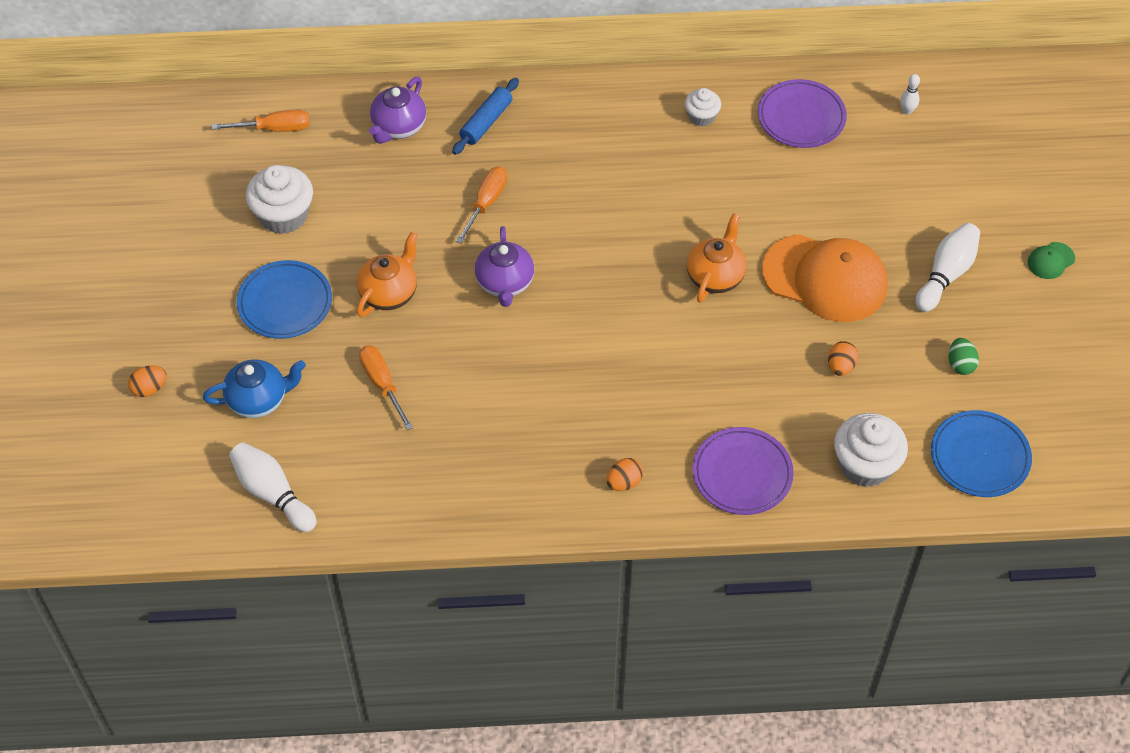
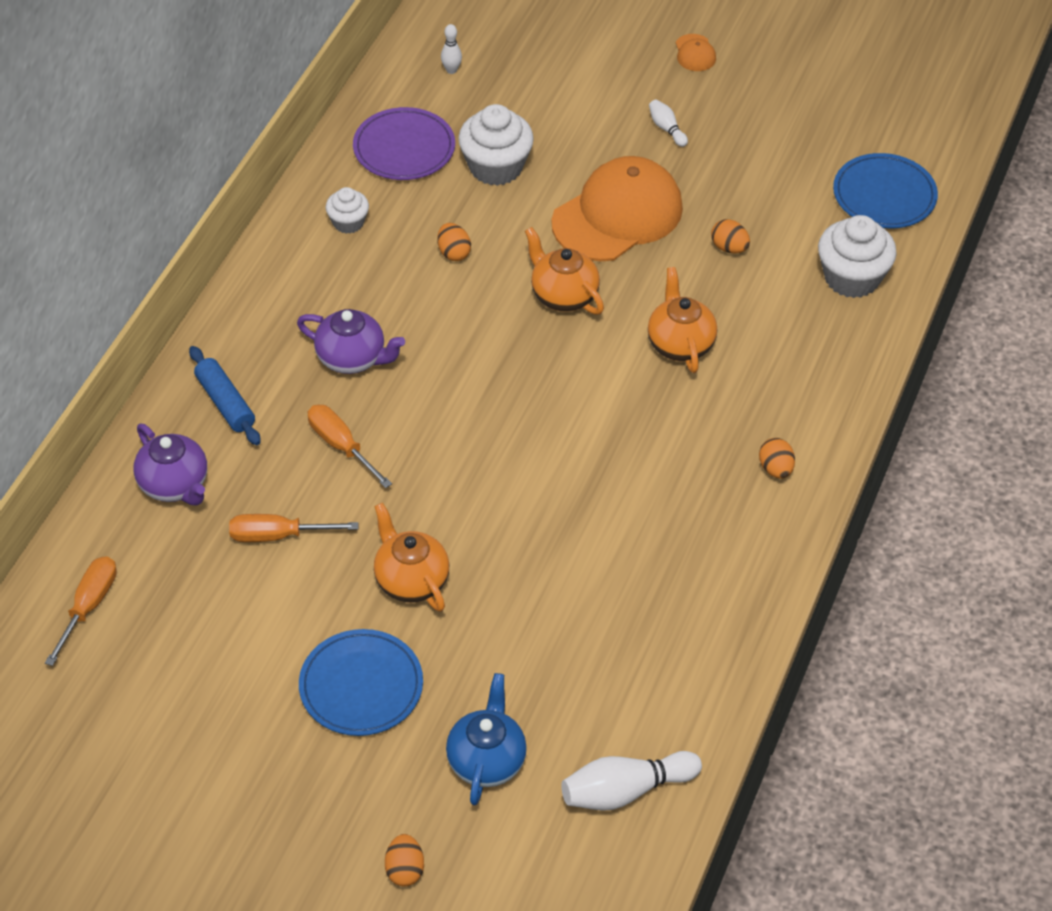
camera: 65 degrees left, 5 degrees down
white cupcake [246,165,313,234] -> white cupcake moved to [458,104,534,186]
orange screwdriver [359,345,413,430] -> orange screwdriver moved to [229,514,358,542]
purple teapot [475,226,534,307] -> purple teapot moved to [297,309,405,374]
purple plate [693,427,794,515] -> none
white bowling pin [915,223,980,312] -> white bowling pin [649,100,688,147], size x0.52
green egg [949,338,979,375] -> none
green cap [1028,242,1075,279] -> orange cap [676,34,716,71]
none -> orange egg [437,223,471,261]
none -> orange teapot [648,267,717,373]

